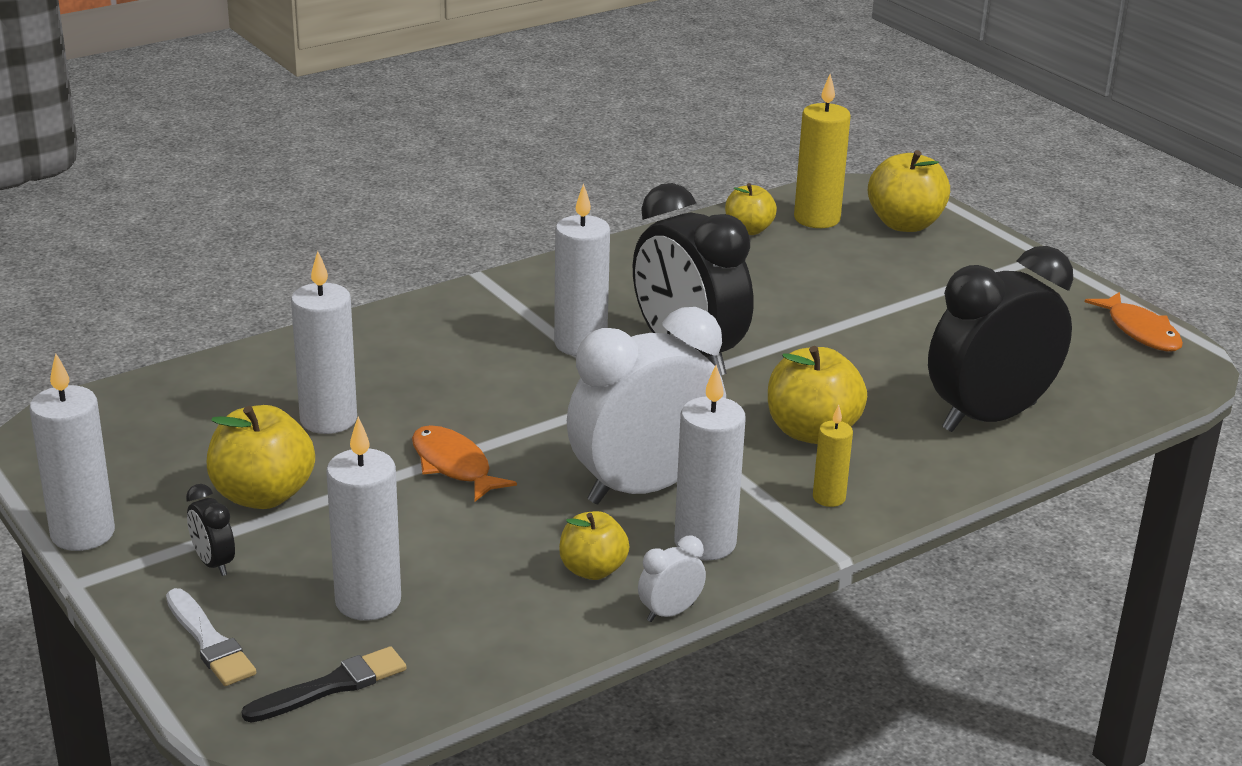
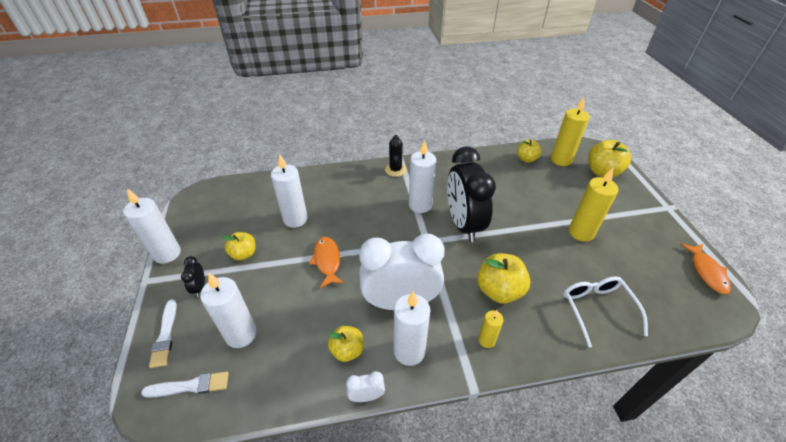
camera: 25 degrees right, 15 degrees up
yellow apple [207,405,315,509] -> yellow apple [222,232,255,261], size x0.63
black brush [241,646,406,723] -> white brush [141,372,229,398]
black clock [928,246,1073,432] -> white glasses [563,276,648,347]
none -> black cactus [385,135,407,177]
none -> yellow candle [569,167,618,242]

